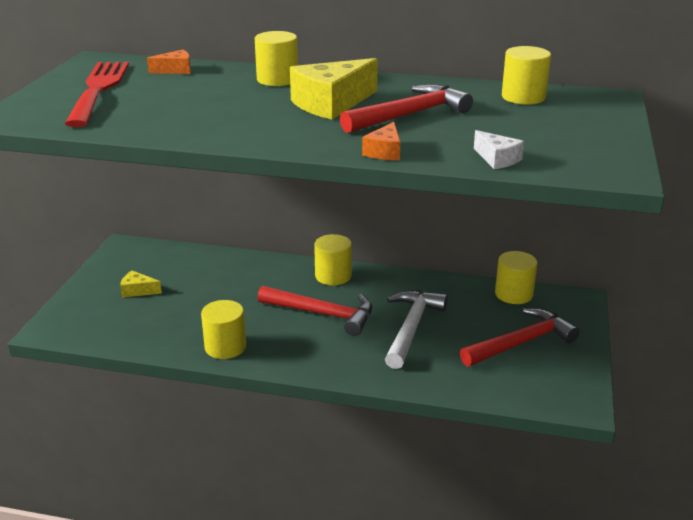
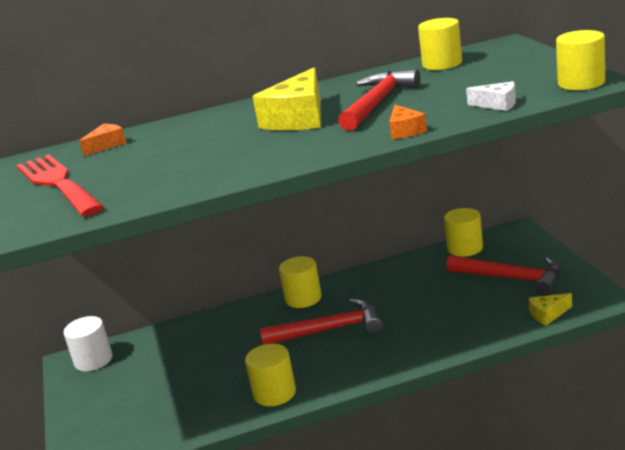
camera: 25 degrees left, 5 degrees down
yellow cheese [120,271,162,298] -> yellow cheese moved to [529,293,572,326]
yellow cylinder [255,31,298,86] -> yellow cylinder moved to [556,30,605,90]
white hammer [385,290,448,369] -> none
red hammer [460,308,579,366] -> red hammer turned 90 degrees clockwise [446,255,561,296]
none -> white cylinder [63,316,113,372]

